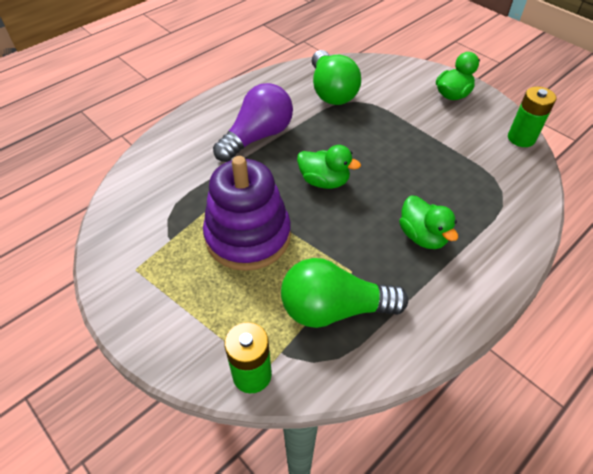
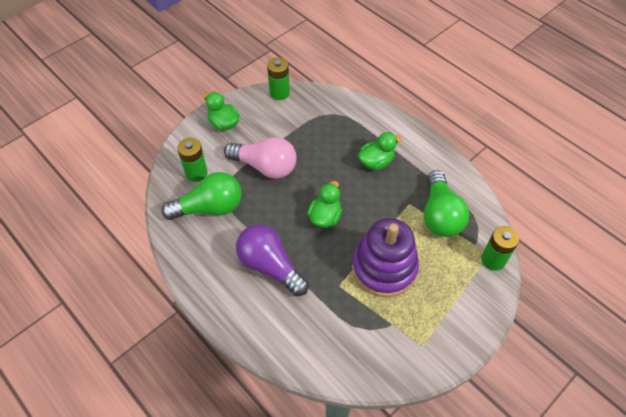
camera: 90 degrees left, 5 degrees up
none -> green battery [177,138,208,182]
none -> pink light bulb [224,137,296,179]

